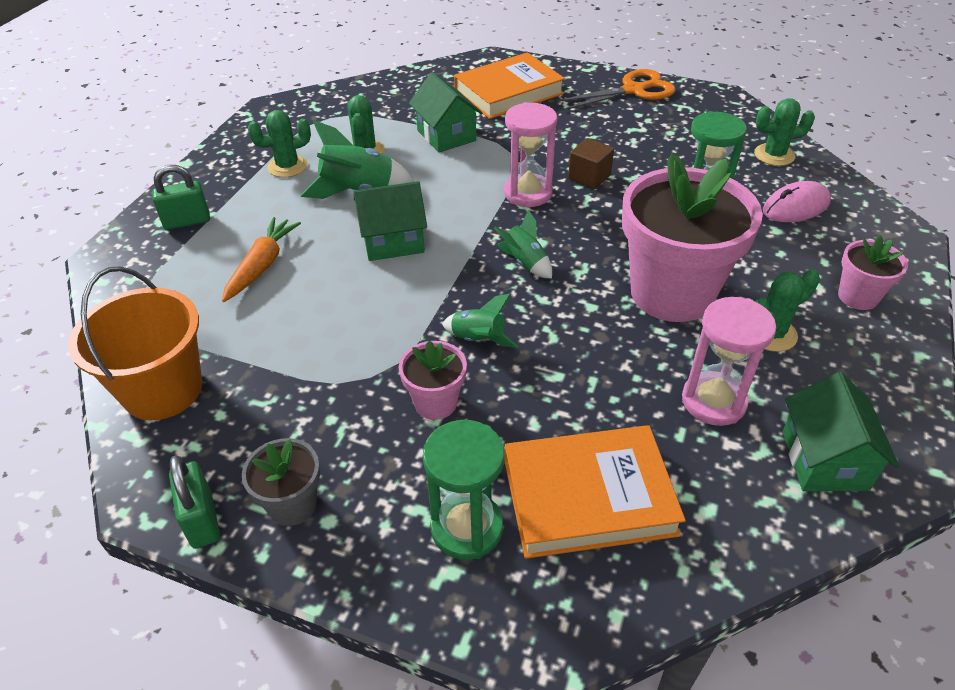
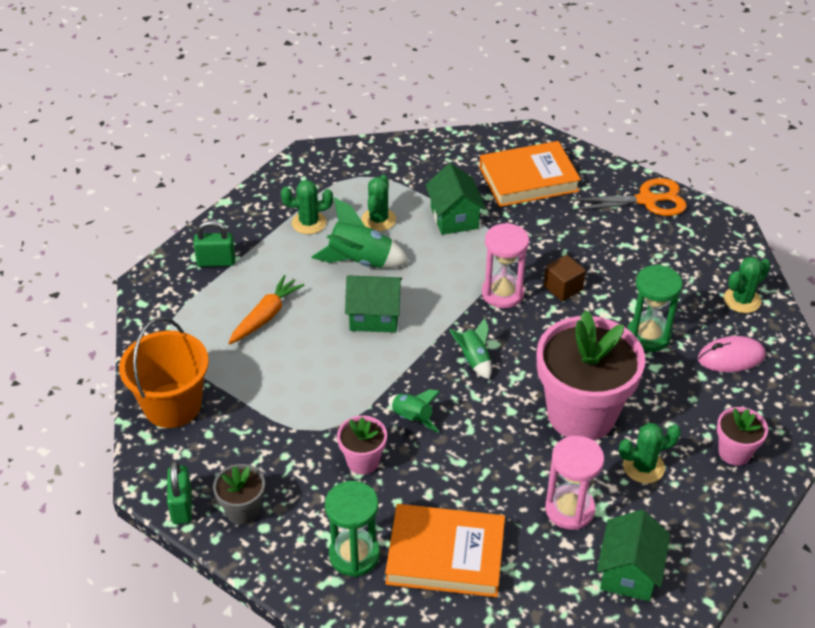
camera: 15 degrees right, 0 degrees up
green cactus [754,98,815,166] -> green cactus turned 45 degrees counterclockwise [724,257,771,313]

